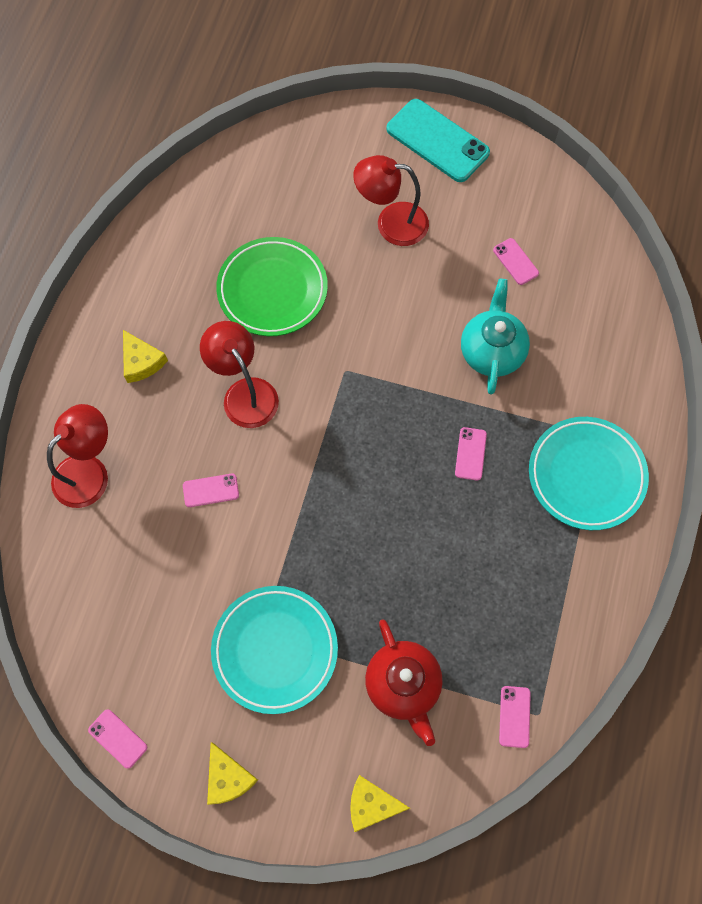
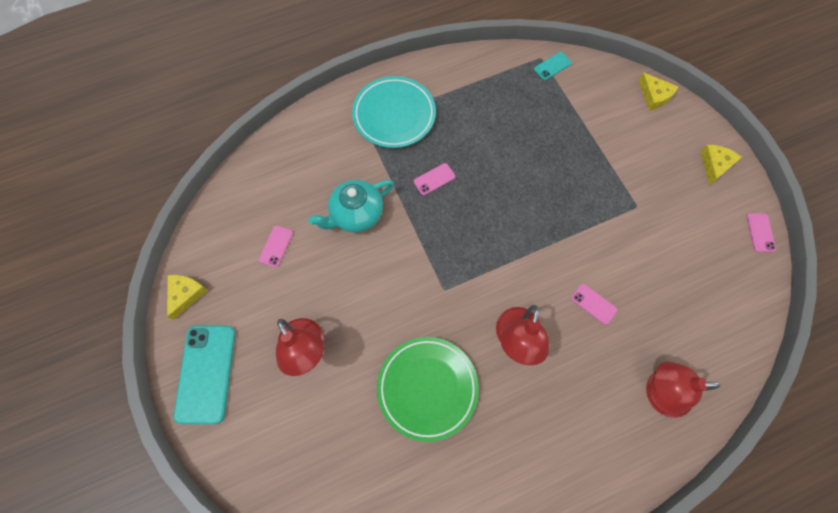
camera: 130 degrees left, 0 degrees up
yellow cheese [123,330,168,383] -> yellow cheese moved to [167,275,208,320]
turquoise plate [211,586,338,714] -> none
red teapot [365,619,443,746] -> none
pink phone [499,686,531,748] -> turquoise phone [534,52,572,80]

